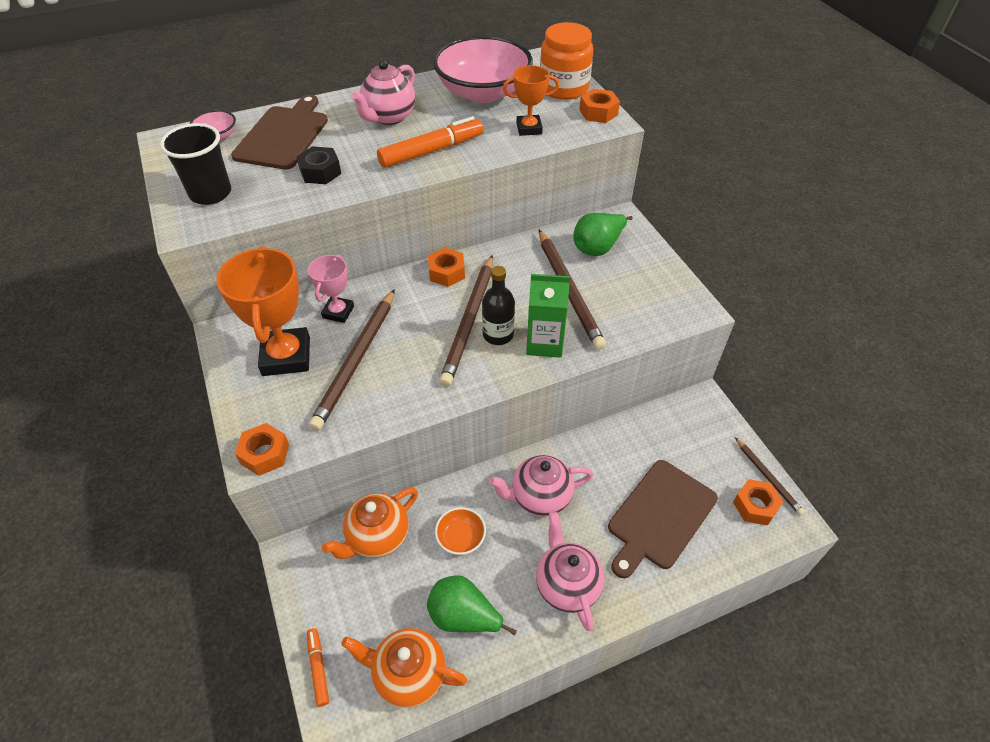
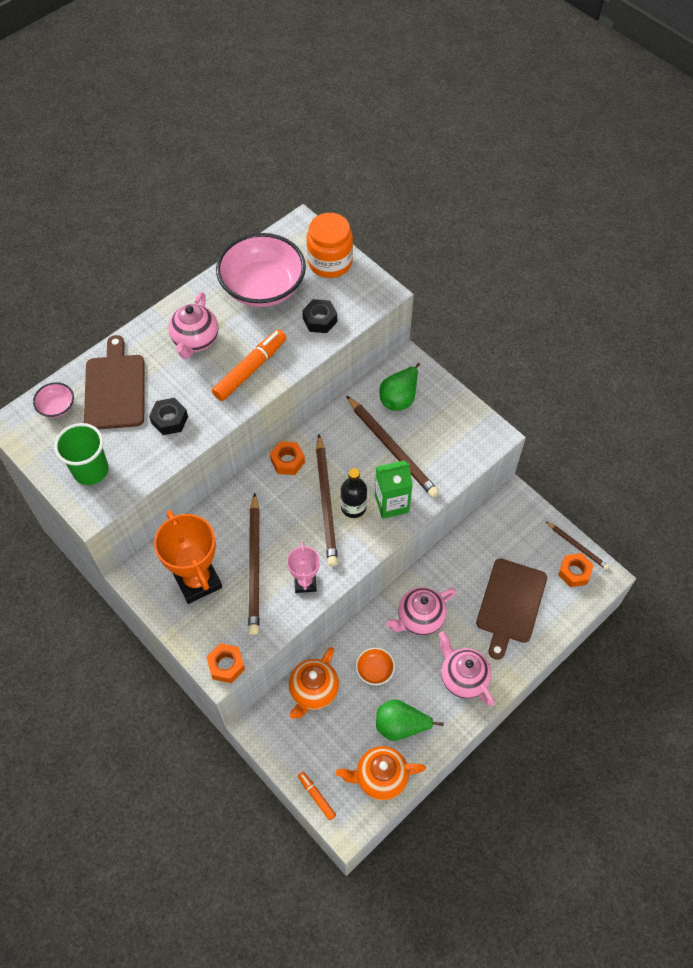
camera: 20 degrees left, 10 degrees up
black cup [160,123,231,205] -> green cup [54,423,109,485]
pink trophy [308,254,354,323] -> pink trophy moved to [287,542,320,593]
orange trophy [503,65,559,136] -> black nut [302,299,337,333]
orange nut [579,89,620,123] -> none

